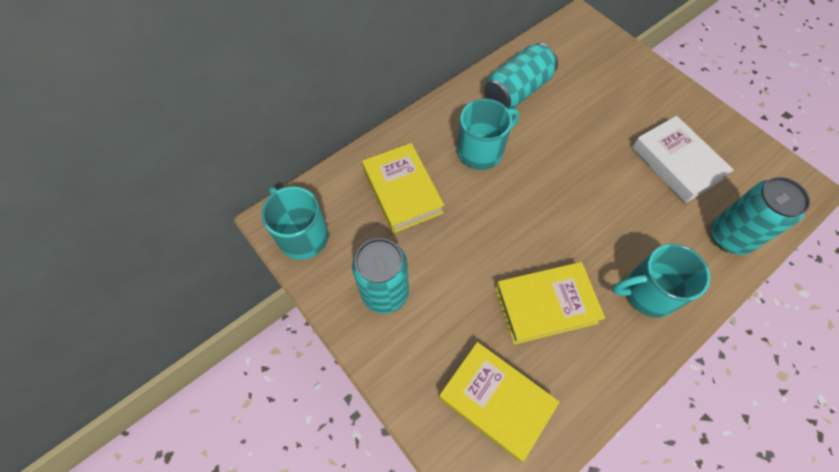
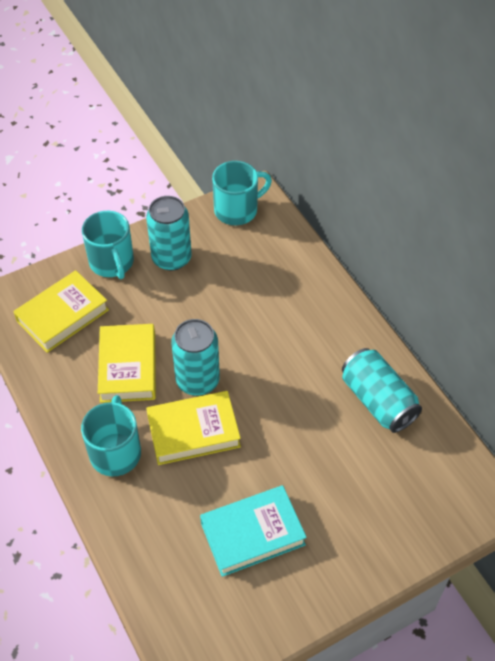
camera: 100 degrees right, 10 degrees down
yellow book [362,143,444,233] -> yellow book moved to [146,391,241,465]
turquoise mug [457,99,519,170] -> turquoise mug moved to [82,211,134,279]
white book [632,116,734,203] -> turquoise book [200,485,307,577]
turquoise can [711,177,810,255] -> turquoise can moved to [171,319,220,396]

